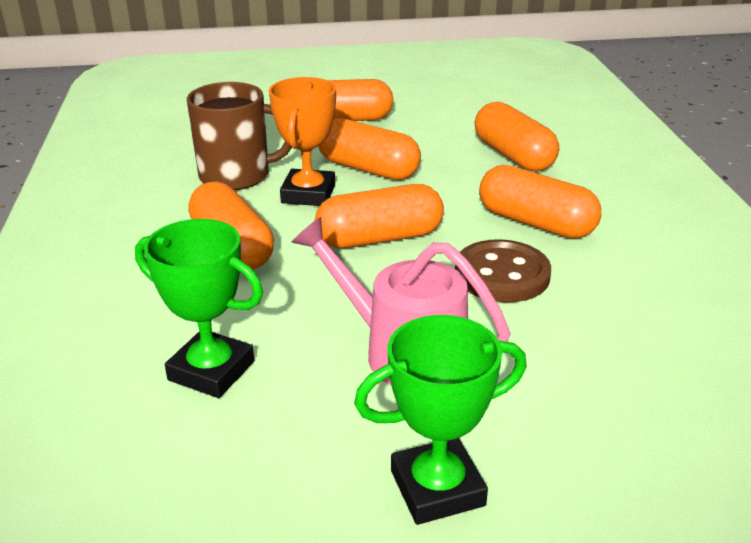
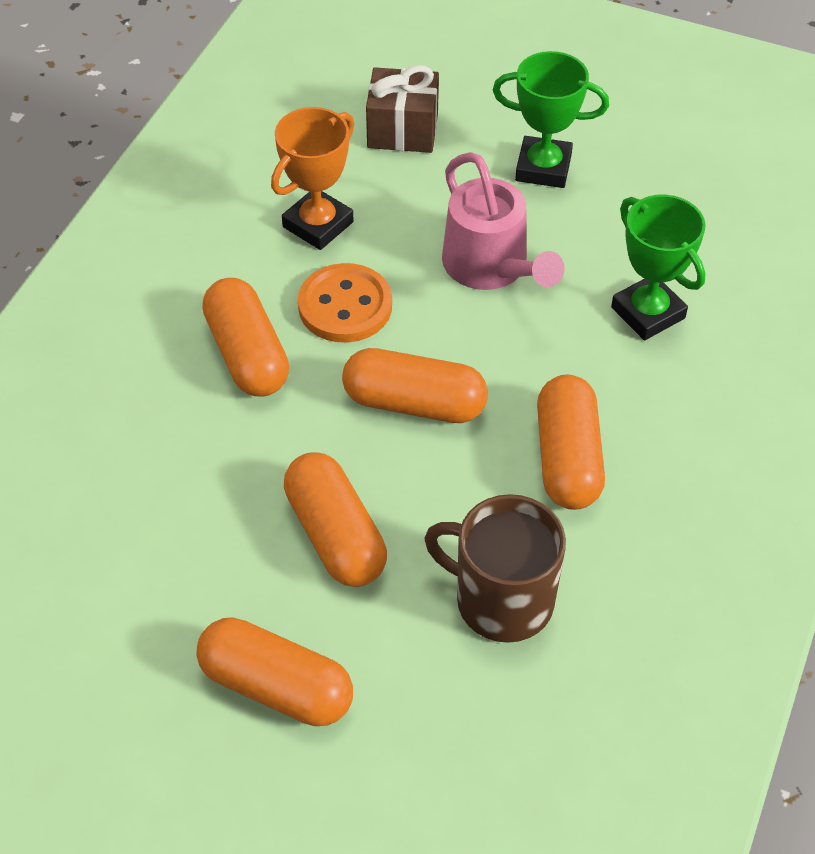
camera: 150 degrees left, 20 degrees up
orange trophy [269,77,336,206] -> orange trophy moved to [271,107,354,250]
brown button [455,239,551,302] -> orange button [298,263,392,343]
orange capsule [475,102,559,172] -> none
none -> brown gift [366,65,439,153]

